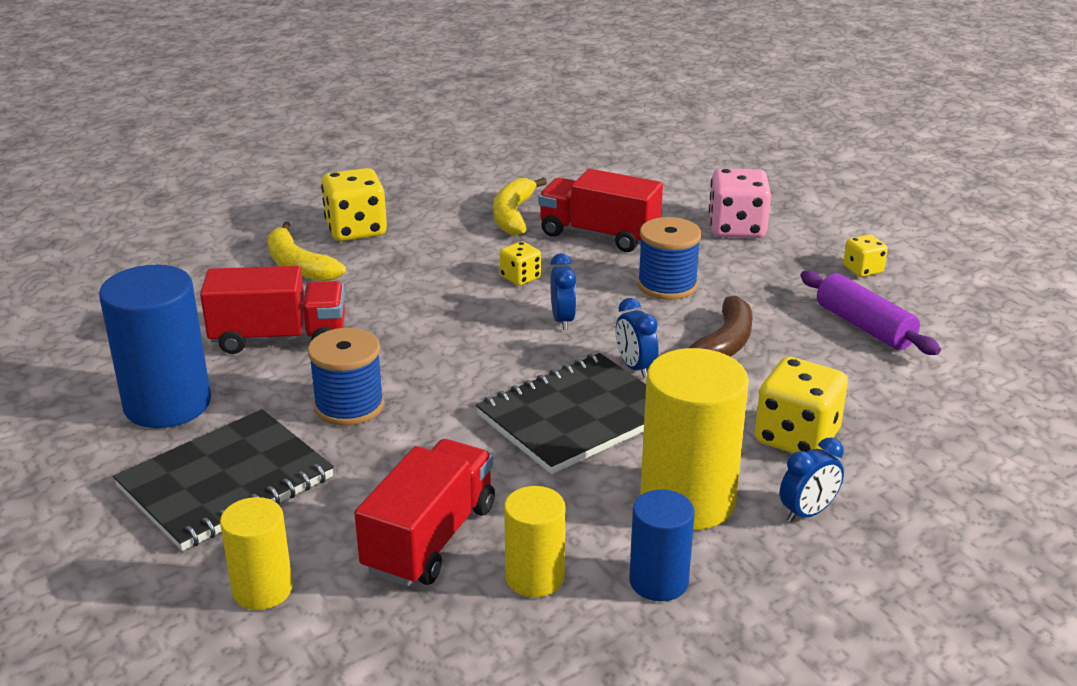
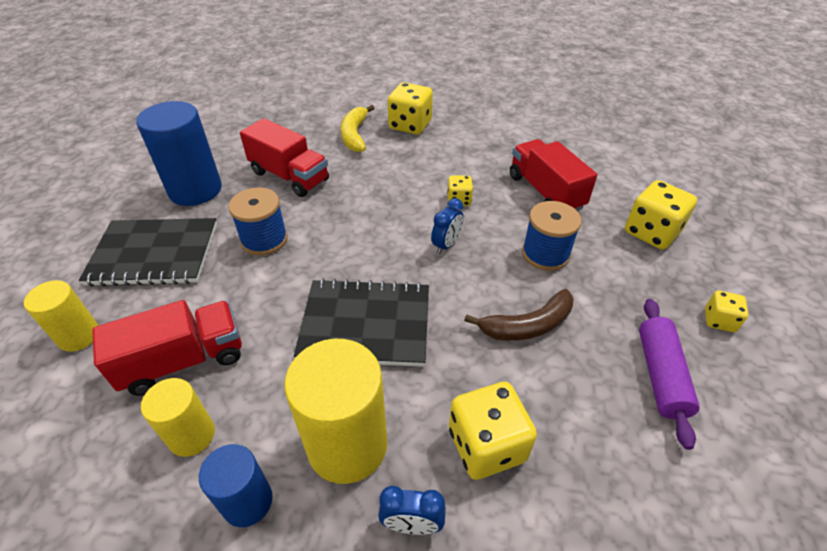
camera: 40 degrees right, 15 degrees up
yellow banana [493,177,547,236] -> none
blue clock [616,298,658,378] -> none
pink dice [709,168,771,238] -> yellow dice [625,180,697,249]

